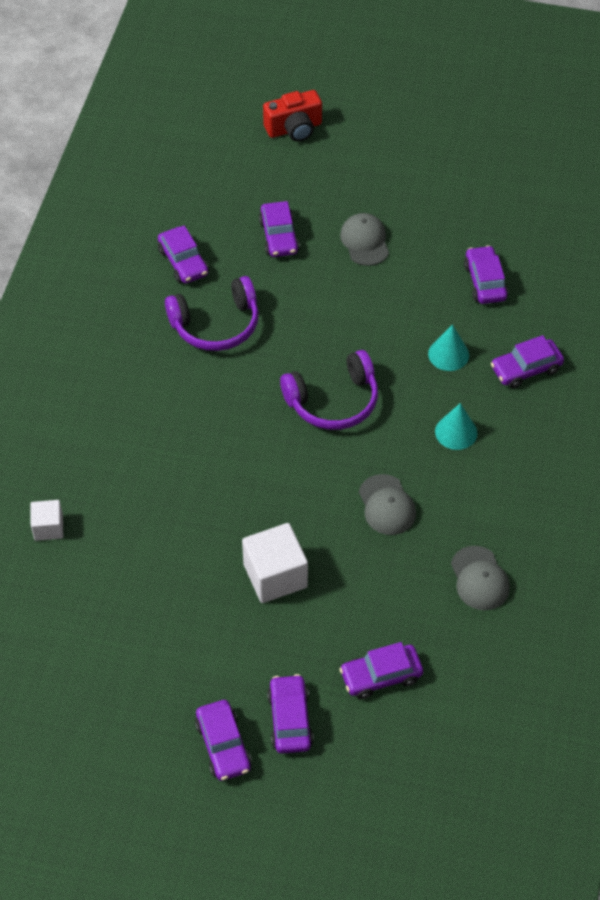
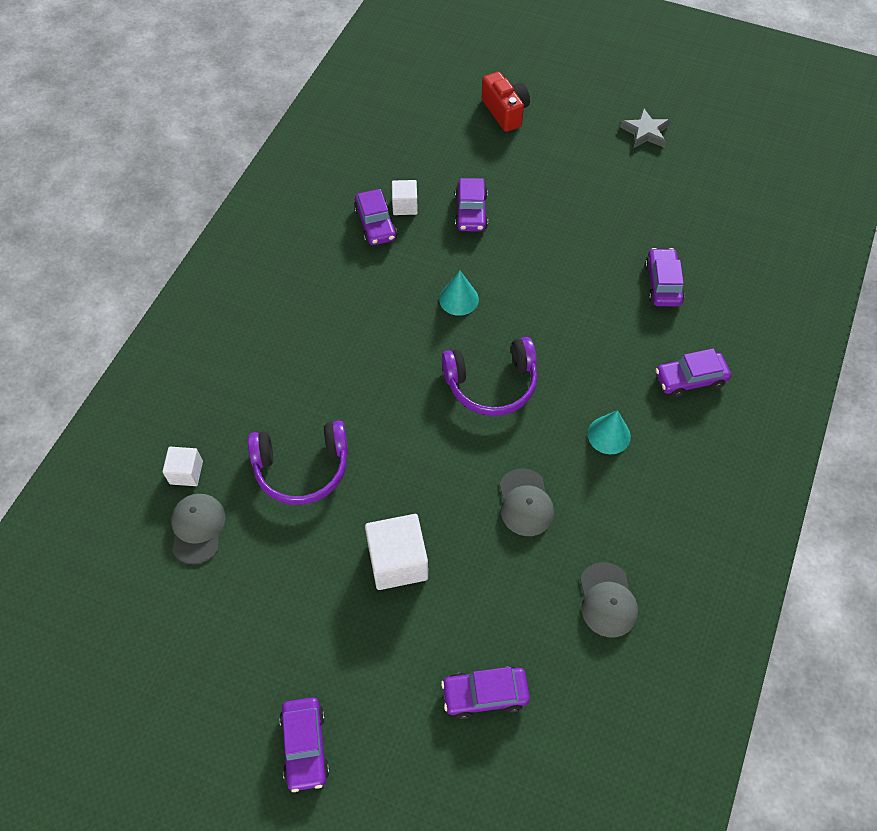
camera: 10 degrees right, 5 degrees up
purple headphones [165,276,259,351] -> purple headphones moved to [248,421,348,505]
red camera [263,90,322,142] -> red camera turned 105 degrees counterclockwise [482,72,530,132]
purple car [267,674,314,754] -> none
grey cap [340,213,389,266] -> grey cap moved to [171,494,225,564]
turquoise cone [428,324,469,371] -> turquoise cone moved to [439,271,479,316]
none -> white cube [392,180,418,215]
none -> grey star [620,108,671,148]

